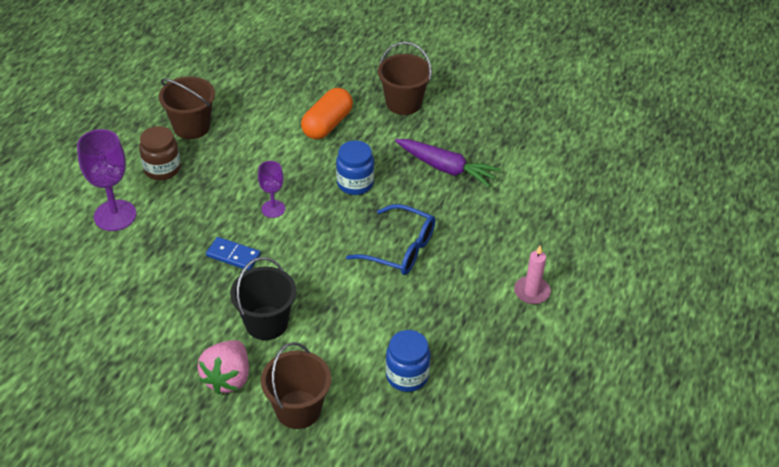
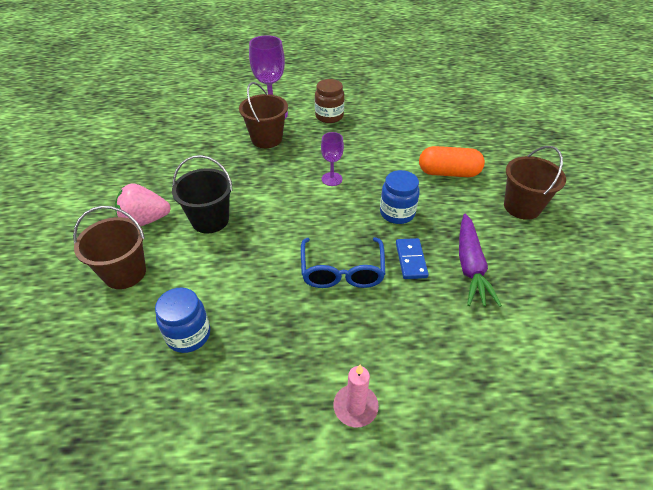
camera: 65 degrees right, 0 degrees up
brown bucket [159,77,215,139] -> brown bucket moved to [239,82,288,148]
blue domino [206,237,261,270] -> blue domino moved to [396,238,429,279]

